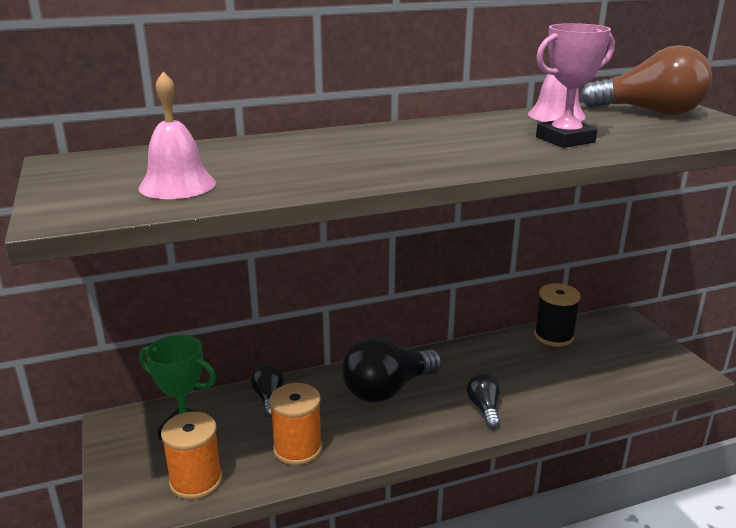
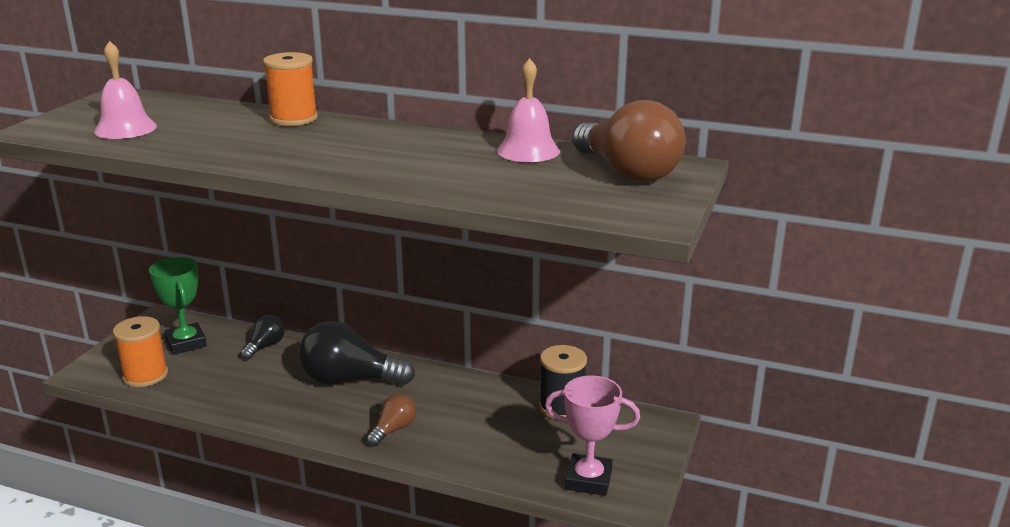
camera: 40 degrees right, 0 degrees up
orange spool [269,383,322,465] -> orange spool moved to [263,52,318,126]
black light bulb [467,373,500,428] -> brown light bulb [367,394,416,446]
pink trophy [536,23,615,148] -> pink trophy moved to [545,375,640,496]

